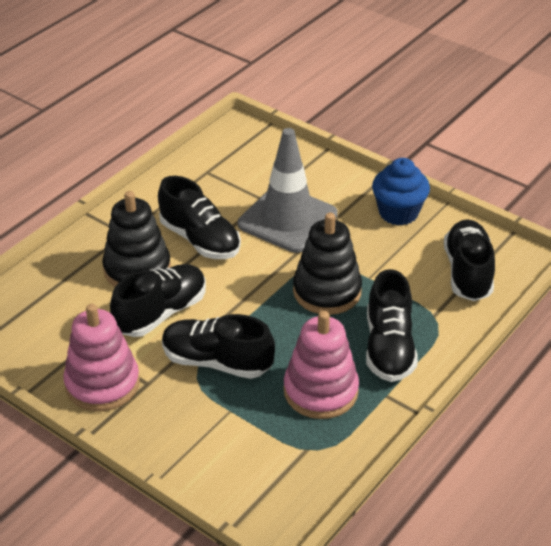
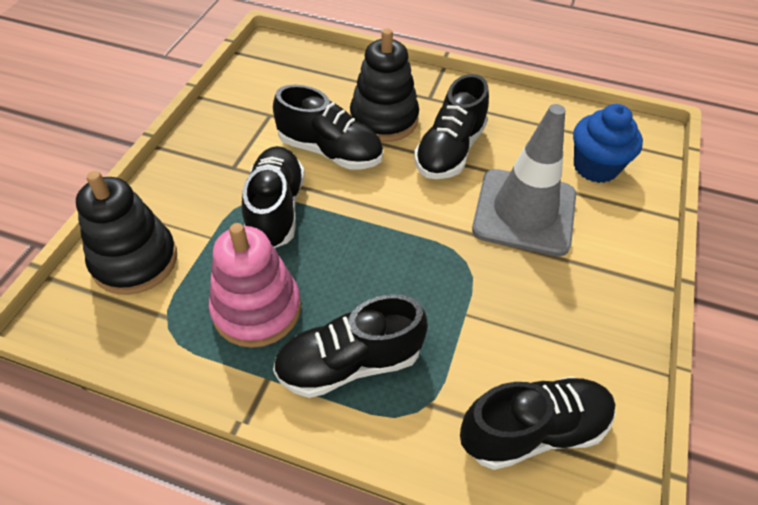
camera: 70 degrees right, 10 degrees up
pink stacking toy [63,304,140,411] -> none
black stacking toy [293,213,362,315] -> black stacking toy moved to [76,171,177,295]
blue cupcake [372,158,430,225] -> blue cupcake moved to [573,104,643,183]

